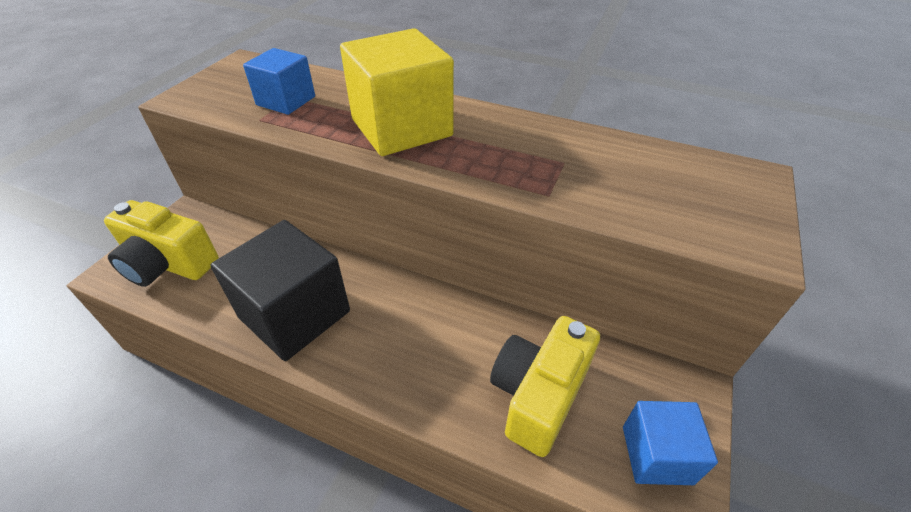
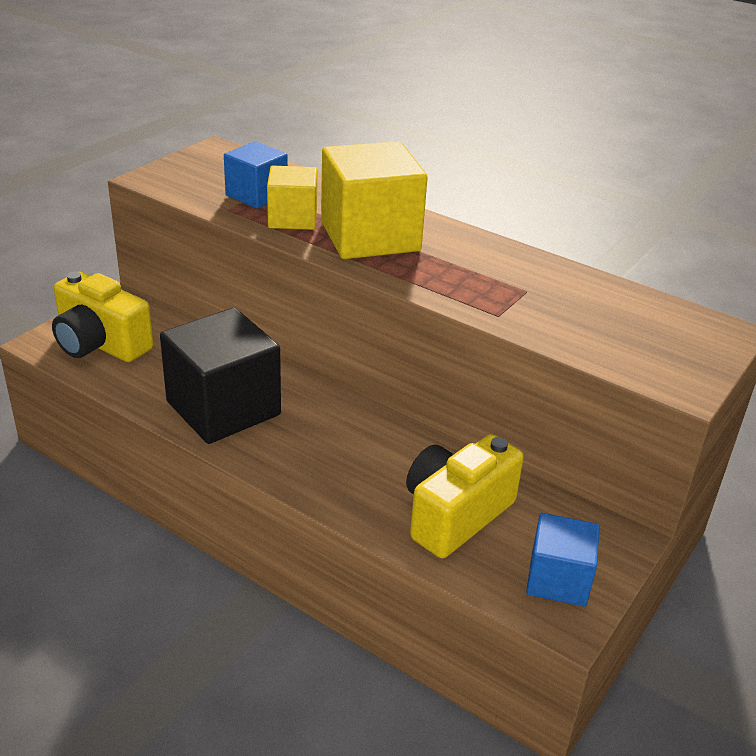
camera: 10 degrees right, 10 degrees down
none -> yellow cube [267,166,317,230]

